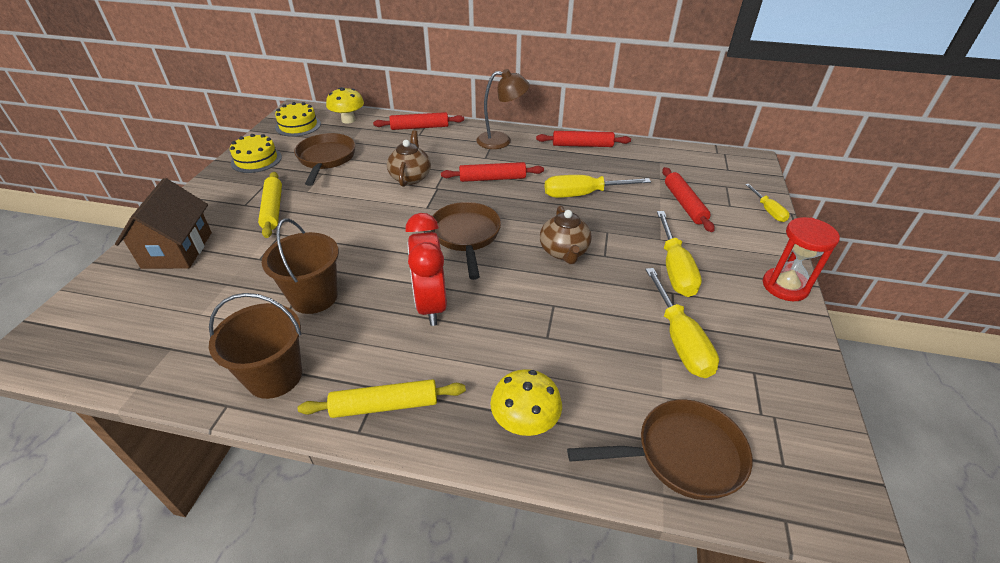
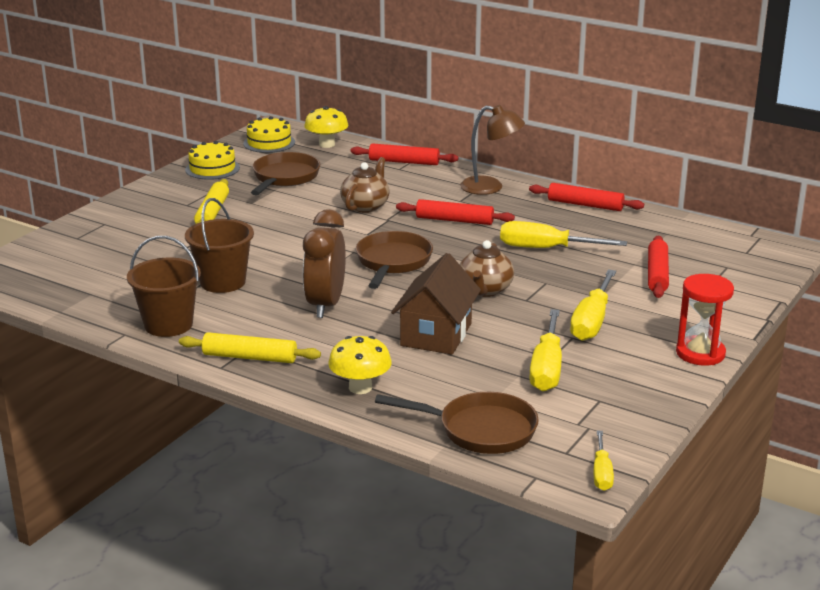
camera: 20 degrees right, 15 degrees down
brown house [115,178,212,269] -> brown house moved to [391,253,481,354]
red clock [405,213,447,326] -> brown clock [303,209,346,318]
yellow screwdriver [745,184,790,222] -> yellow screwdriver moved to [594,431,614,491]

